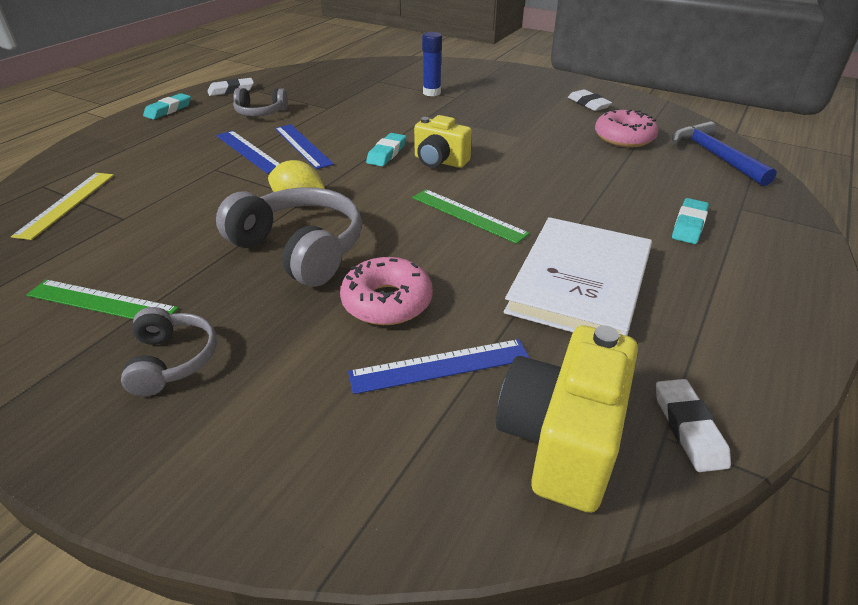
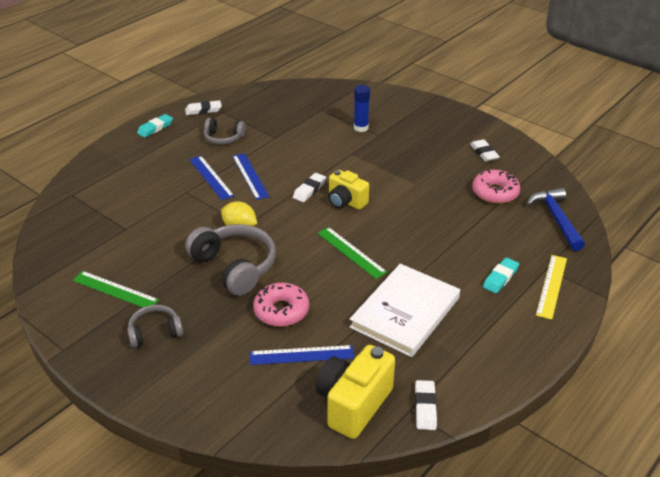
camera: 10 degrees right, 0 degrees up
yellow ruler [11,173,114,240] -> yellow ruler moved to [536,255,567,320]
grey headphones [121,307,217,396] -> grey headphones turned 105 degrees counterclockwise [127,305,183,348]
turquoise eraser [366,133,406,166] -> white eraser [293,173,326,202]

